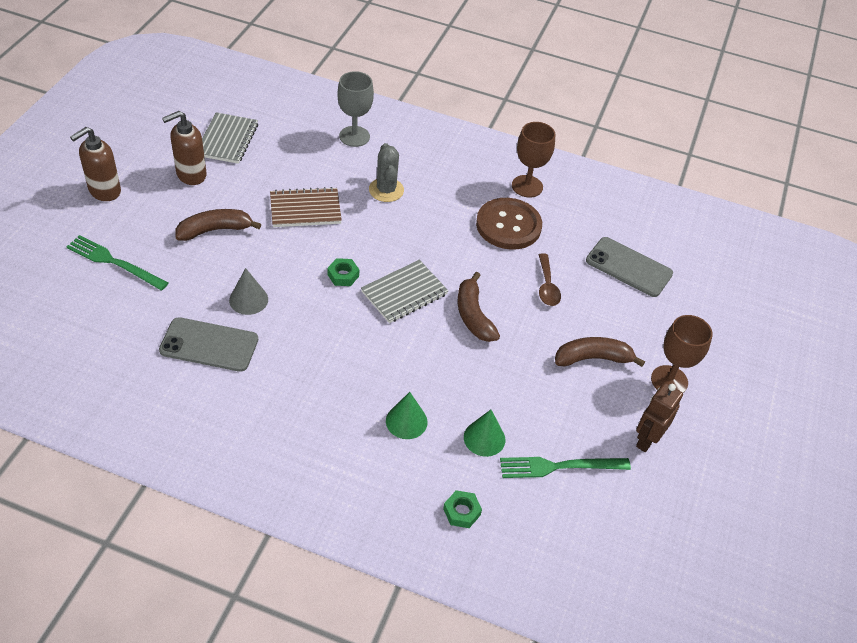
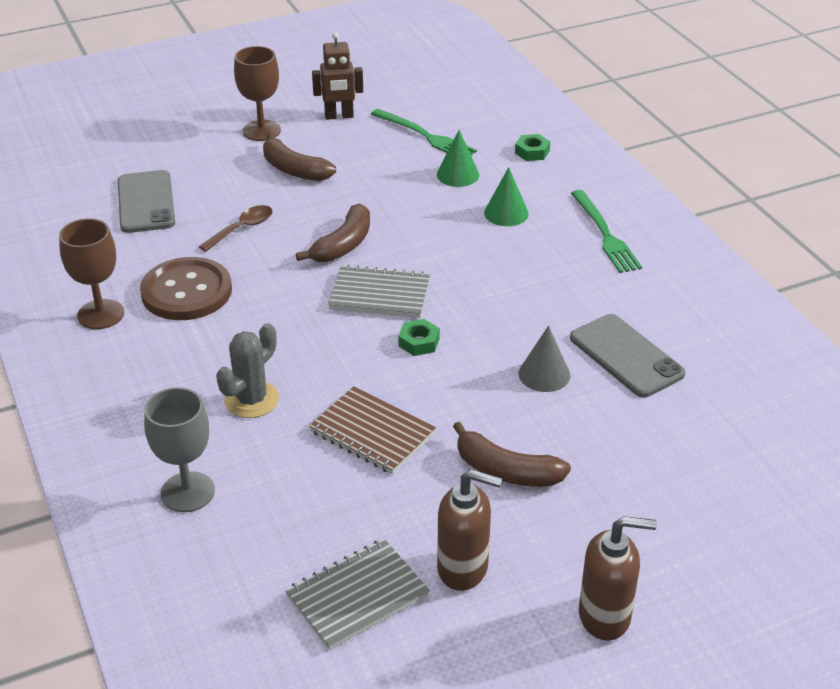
camera: 130 degrees left, 10 degrees down
green fork [66,235,168,290] -> green fork moved to [571,190,642,273]

